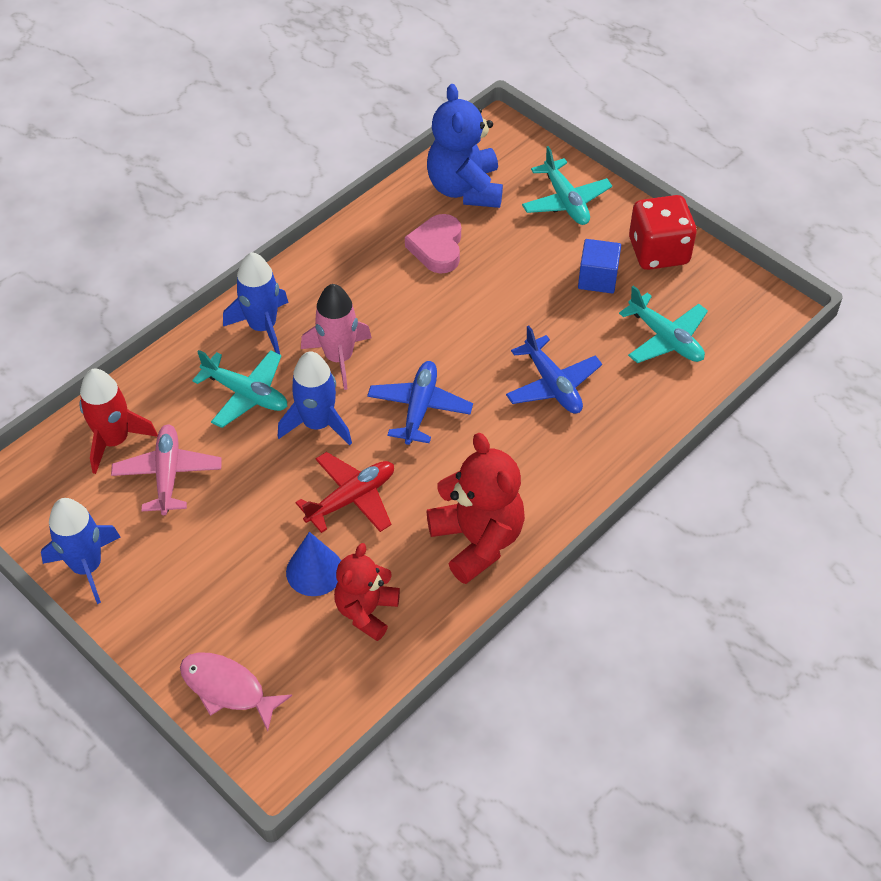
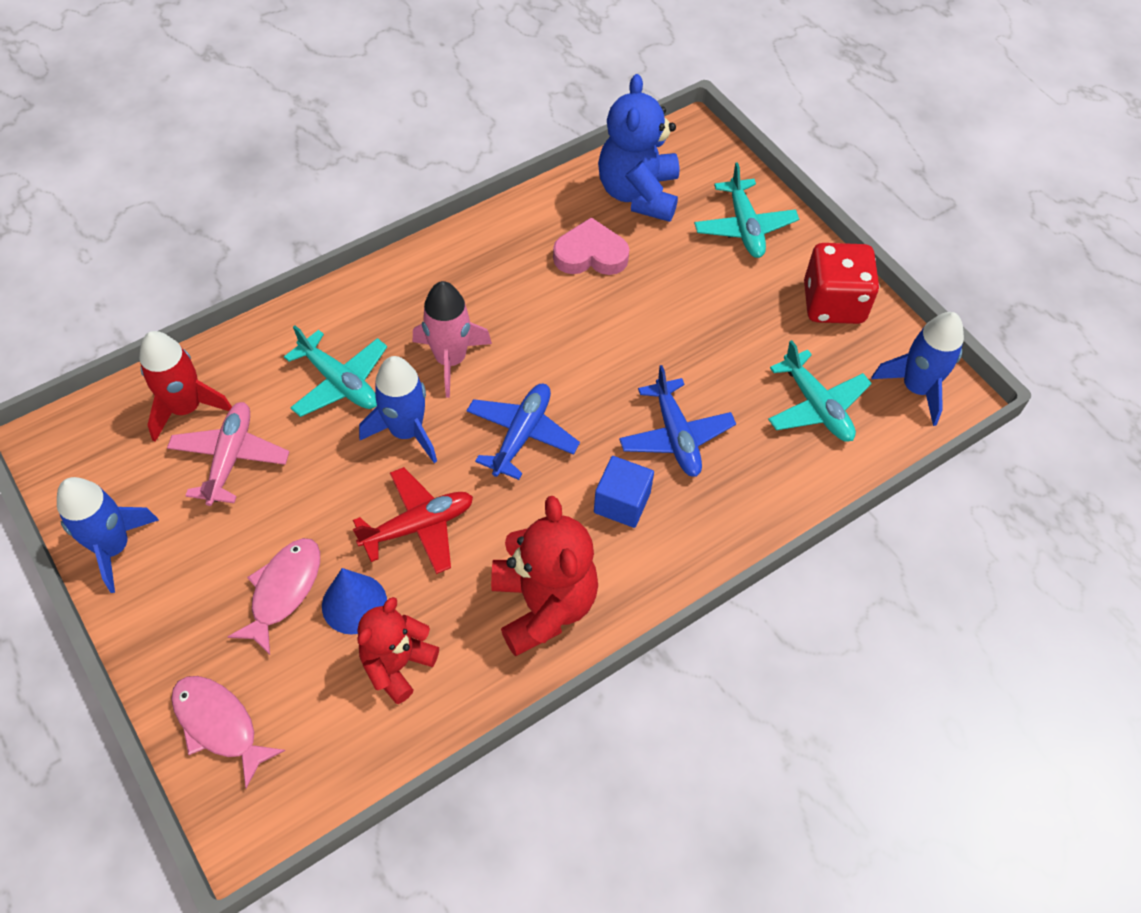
camera: 10 degrees right, 5 degrees up
blue rocket [223,252,289,354] -> blue rocket moved to [871,312,964,426]
pink heart [405,214,461,274] -> pink heart turned 75 degrees clockwise [553,217,630,275]
blue cube [578,239,621,293] -> blue cube moved to [594,456,654,528]
none -> pink fish [227,538,320,655]

